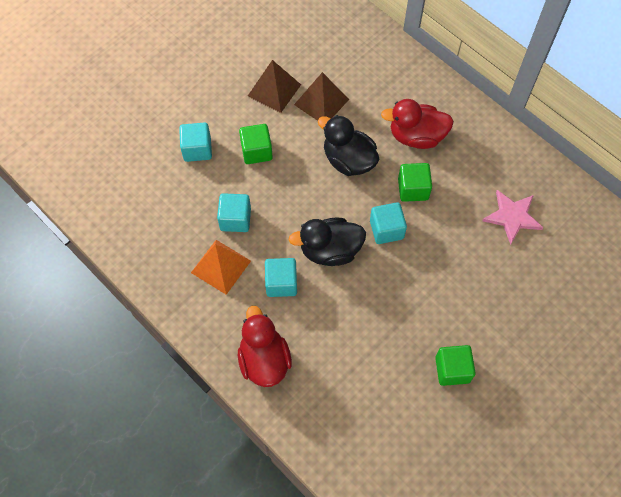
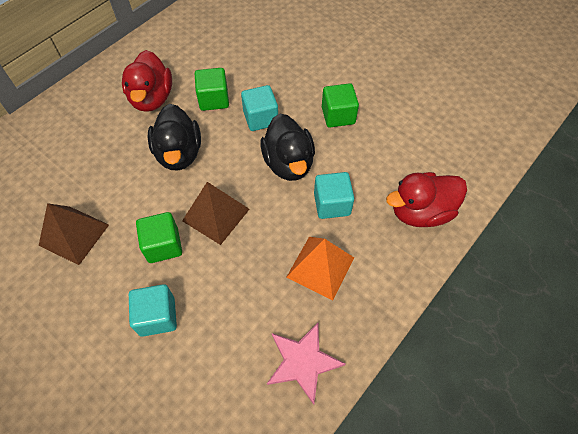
camera: 95 degrees left, 5 degrees down
turquoise cube [217,193,251,232] -> none
brown pyramid [294,72,349,121] -> brown pyramid moved to [182,182,250,245]
black duck [318,115,379,176] -> black duck turned 45 degrees counterclockwise [148,104,201,170]
green cube [435,345,476,386] -> green cube moved to [322,83,359,127]
pink star [482,190,543,245] -> pink star moved to [267,323,345,405]

